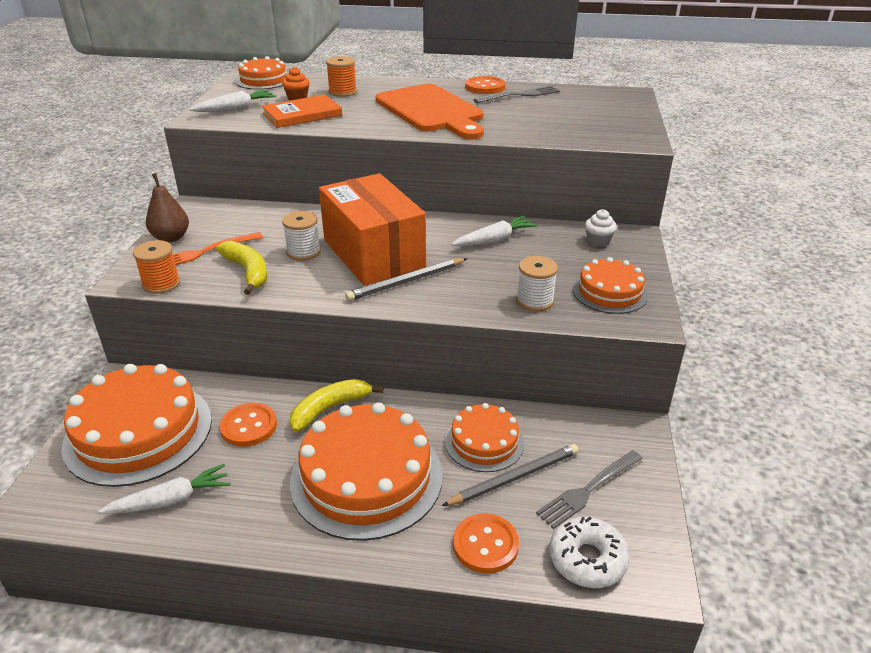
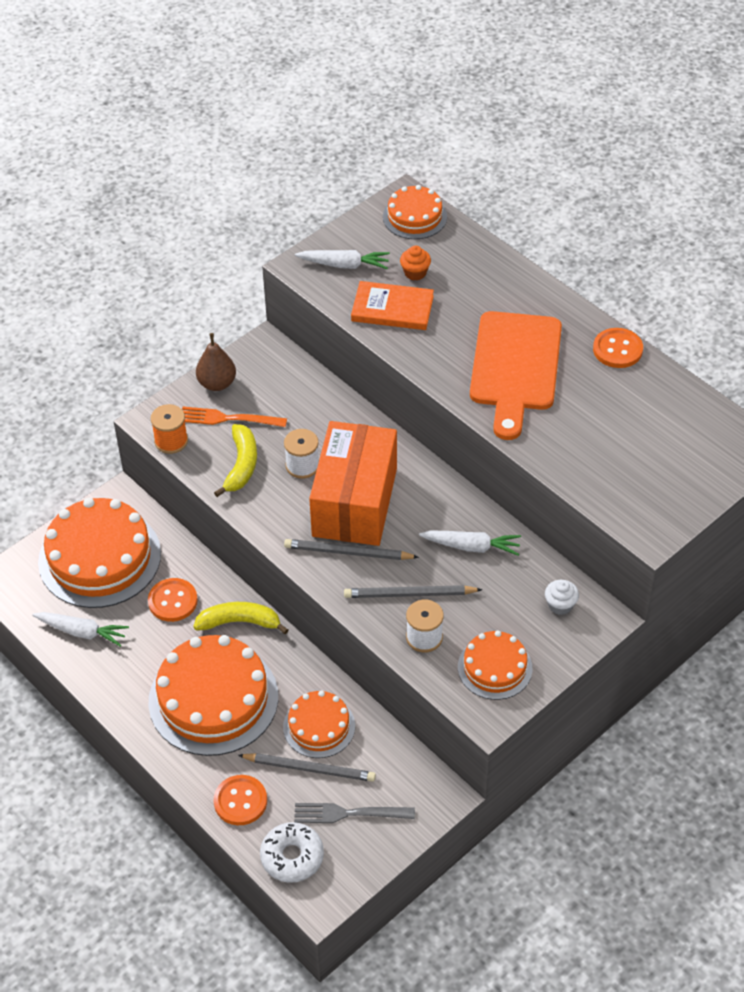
camera: 40 degrees right, 15 degrees up
orange spool [326,56,357,97] -> none
grey fork [473,86,560,103] -> none
none -> grey pencil [344,585,482,598]

